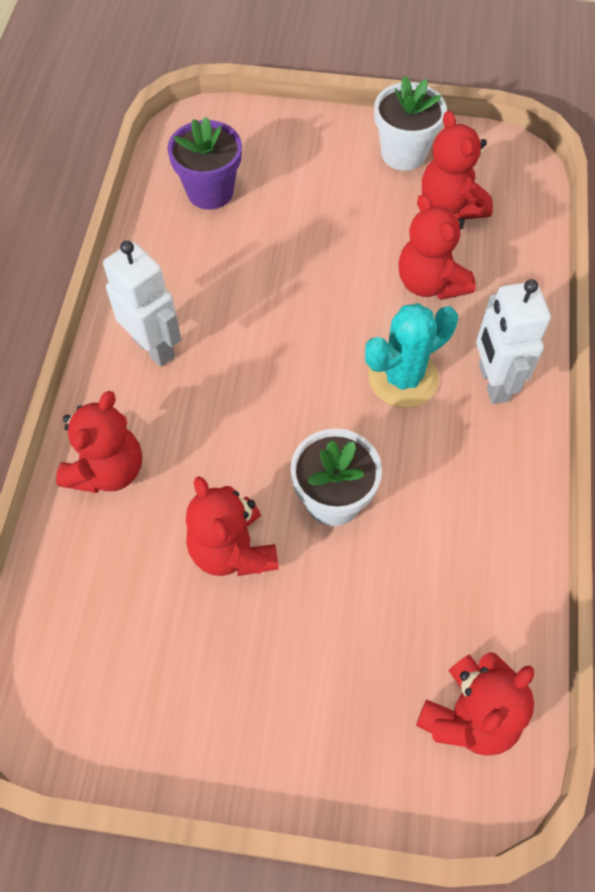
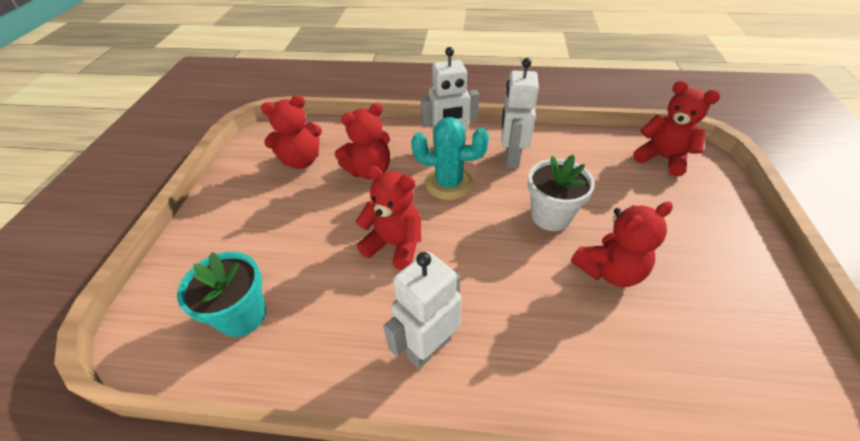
camera: 90 degrees left, 15 degrees down
red teddy bear [56,391,142,493] -> red teddy bear moved to [355,166,421,270]
purple flower pot [167,117,242,210] -> turquoise flower pot [177,252,266,337]
turquoise cactus [365,303,458,408] -> turquoise cactus turned 45 degrees counterclockwise [411,117,489,200]
white flower pot [374,76,447,171] -> none
none -> white robot [502,58,539,169]

